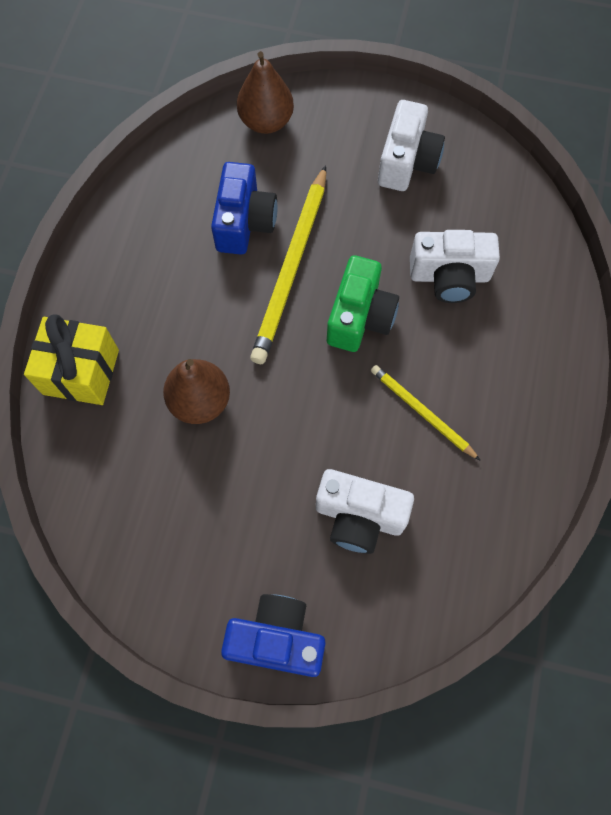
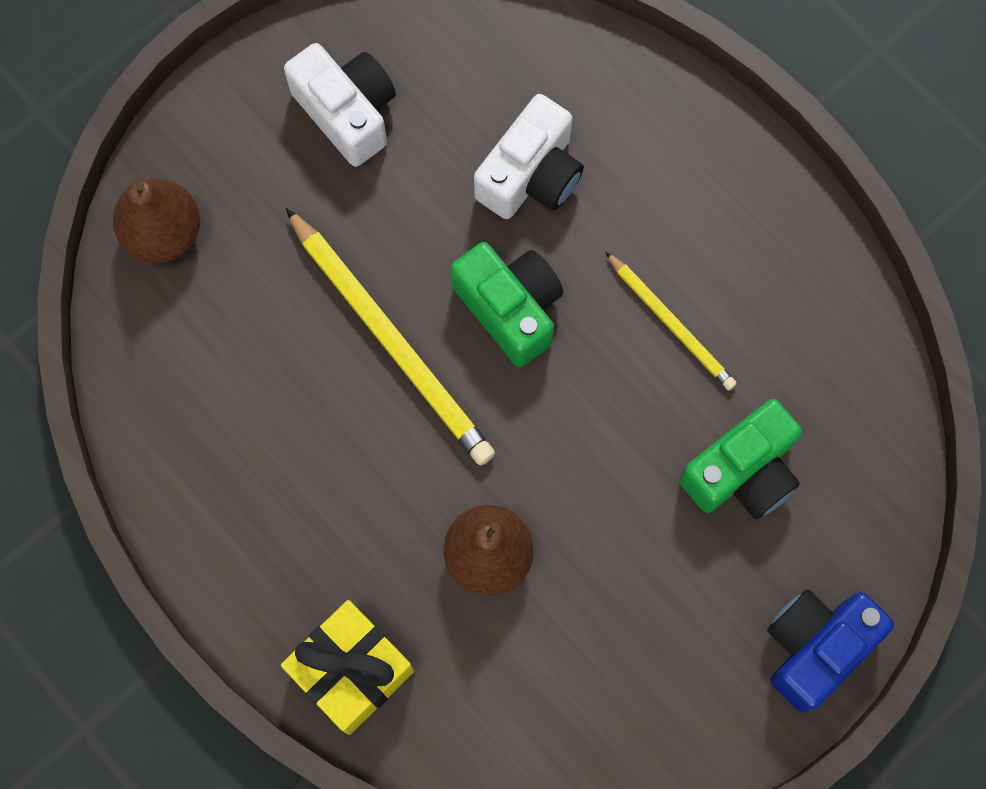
camera: 55 degrees left, 5 degrees up
blue camera [211,162,277,255] -> none
white camera [316,469,414,554] -> green camera [679,399,802,520]
yellow pencil [371,365,481,461] -> yellow pencil turned 120 degrees counterclockwise [605,251,737,390]

